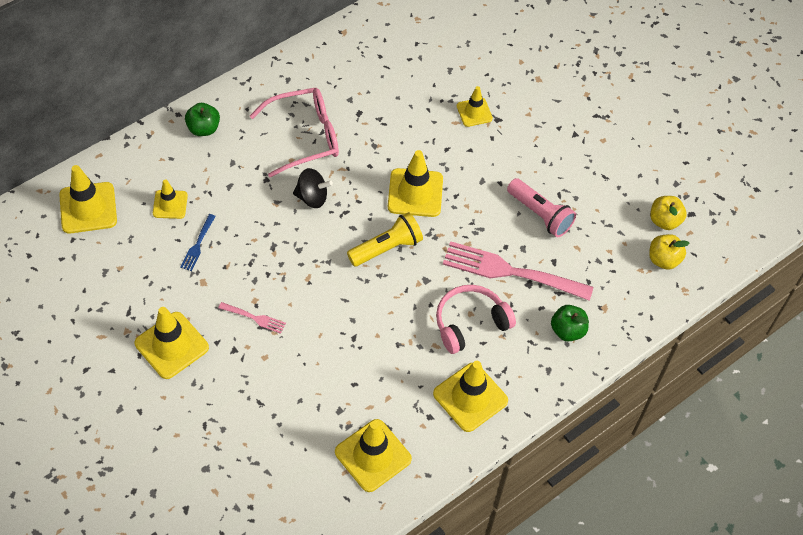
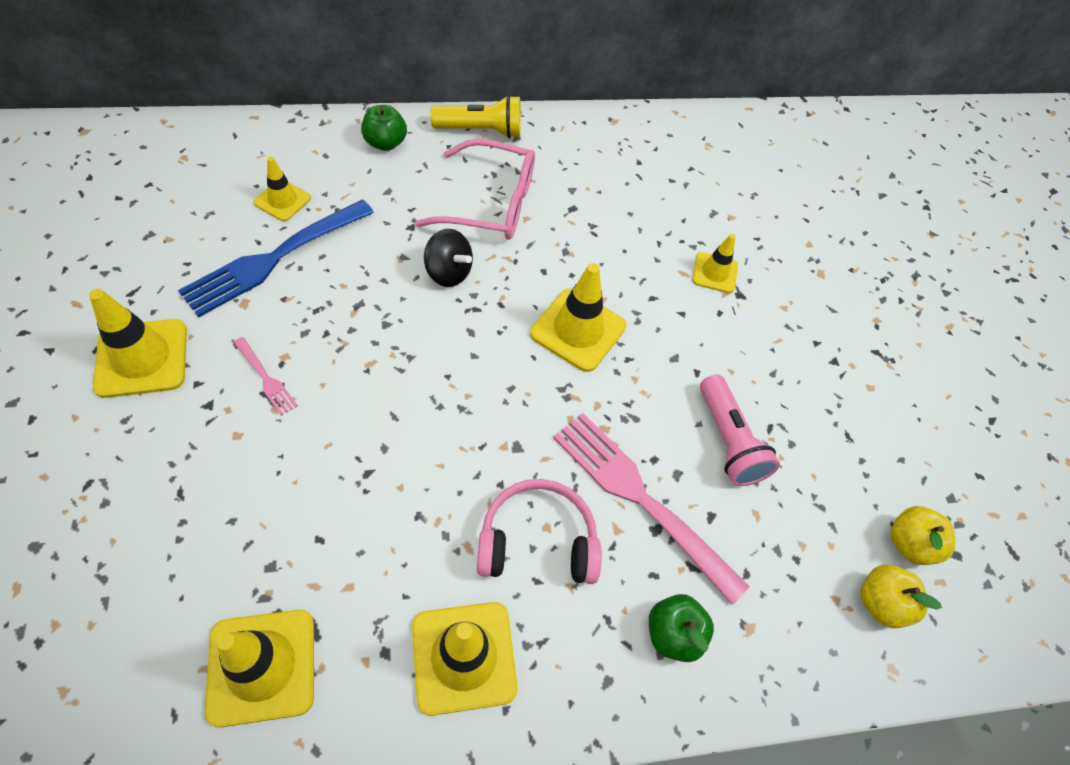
camera: 25 degrees right, 0 degrees up
yellow traffic cone [59,165,117,234] -> none
blue fork [180,214,216,271] -> blue fork [178,199,374,317], size x2.23
yellow flashlight [347,212,423,266] -> yellow flashlight moved to [431,95,521,139]

